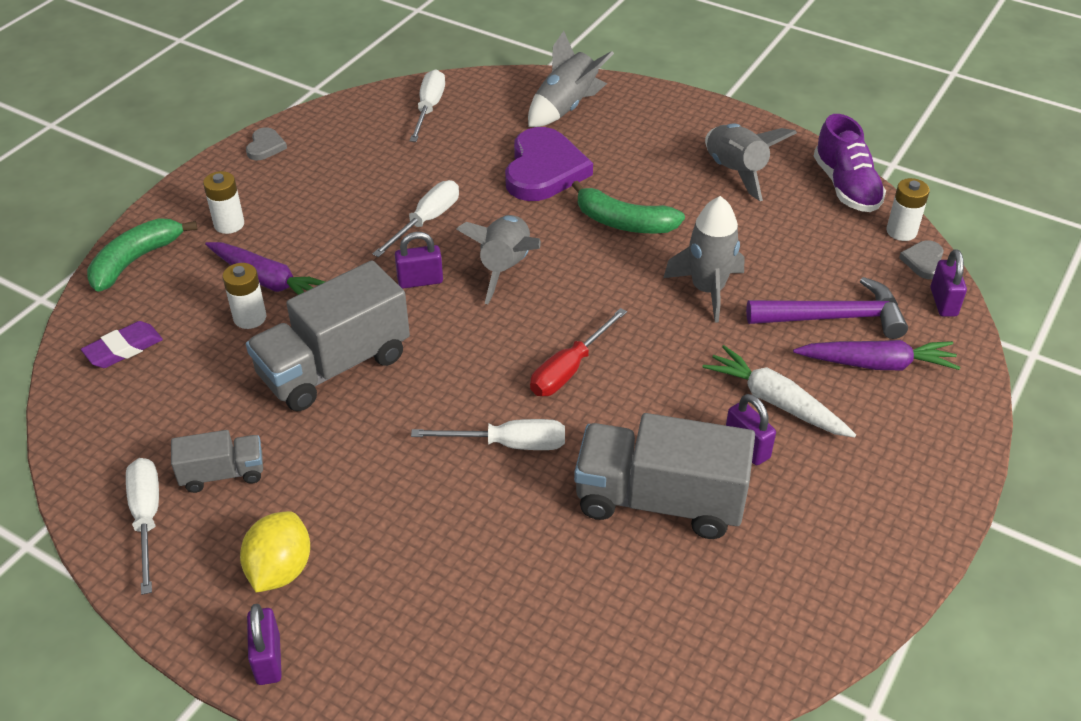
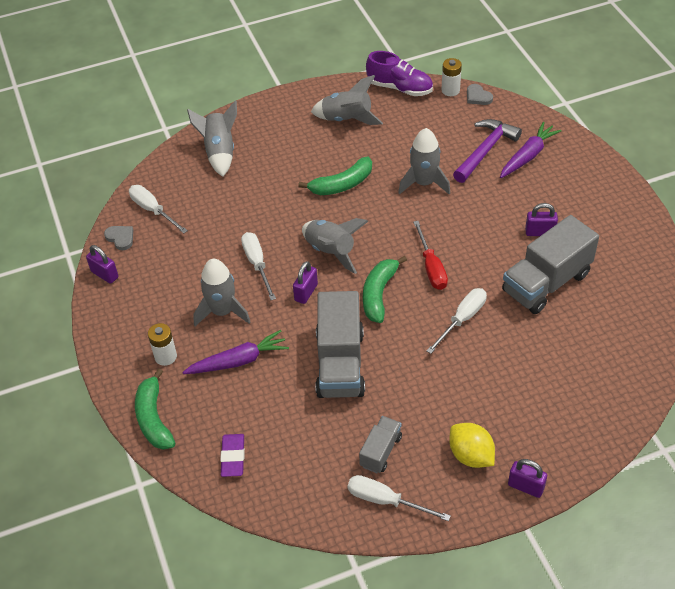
camera: 50 degrees left, 5 degrees up
white battery [223,263,266,329] -> none
grey heart [246,127,287,160] -> grey heart moved to [104,226,133,250]
purple heart [505,127,593,201] -> none
white carrot [703,345,856,438] -> none
purple padlock [931,249,967,317] -> purple padlock moved to [86,245,118,284]
none -> grey rocket [193,259,250,326]
none -> green banana [363,255,407,323]

